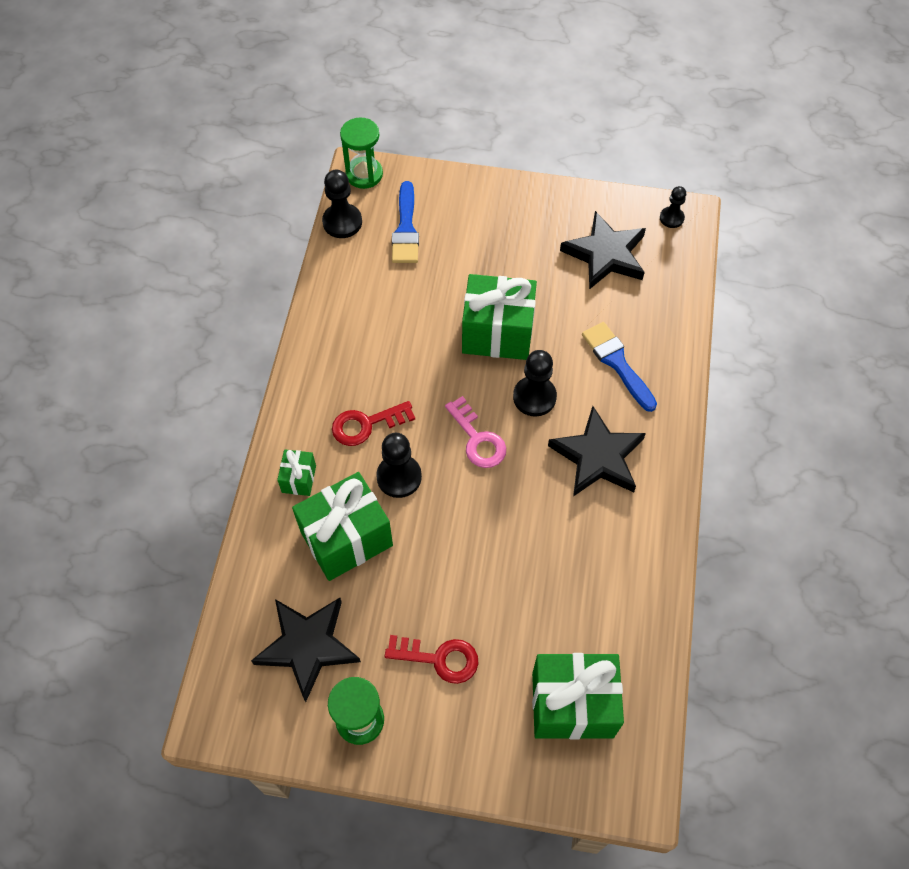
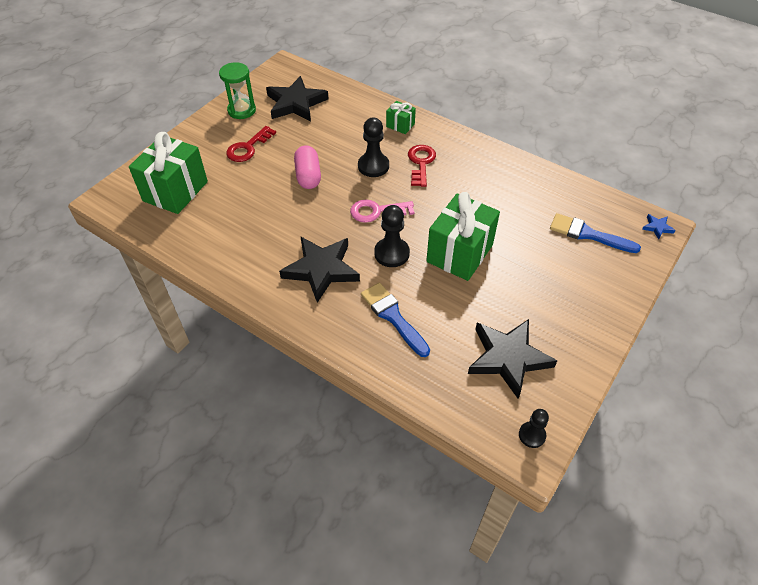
camera: 115 degrees right, 10 degrees down
green gift [292,472,393,581] -> none
black pawn [322,170,362,238] -> none
green hourglass [340,117,383,189] -> blue star [642,214,676,239]
blue brush [582,322,657,412] -> blue brush turned 120 degrees counterclockwise [361,283,430,357]
none -> pink capsule [294,146,321,189]

